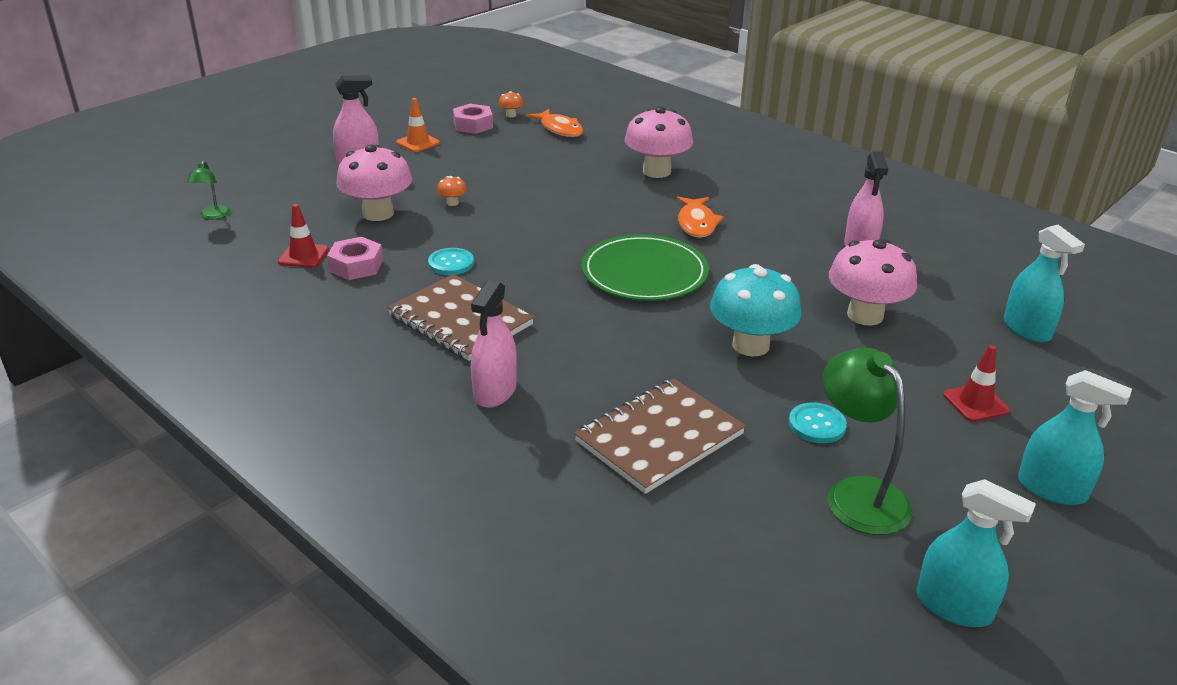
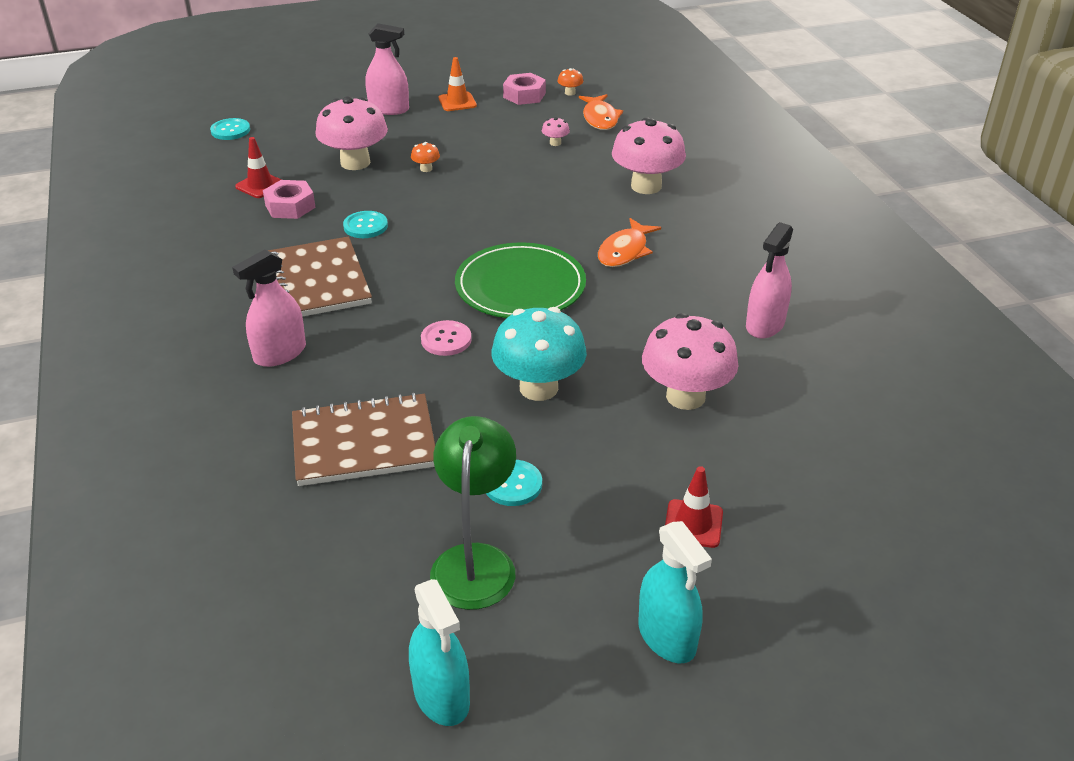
camera: 30 degrees right, 5 degrees up
green lamp [187,160,231,219] -> turquoise button [210,118,250,140]
turquoise spray bottle [1004,225,1085,343] -> none
none -> pink button [421,320,472,356]
none -> pink mushroom [542,117,570,146]

